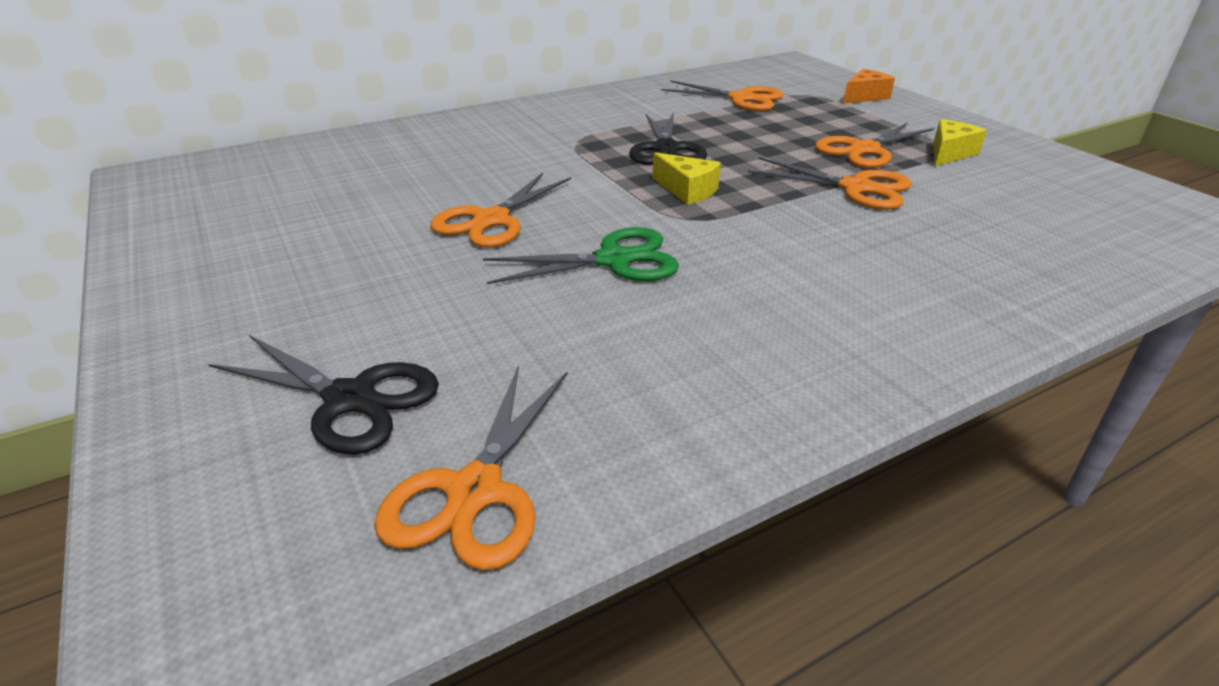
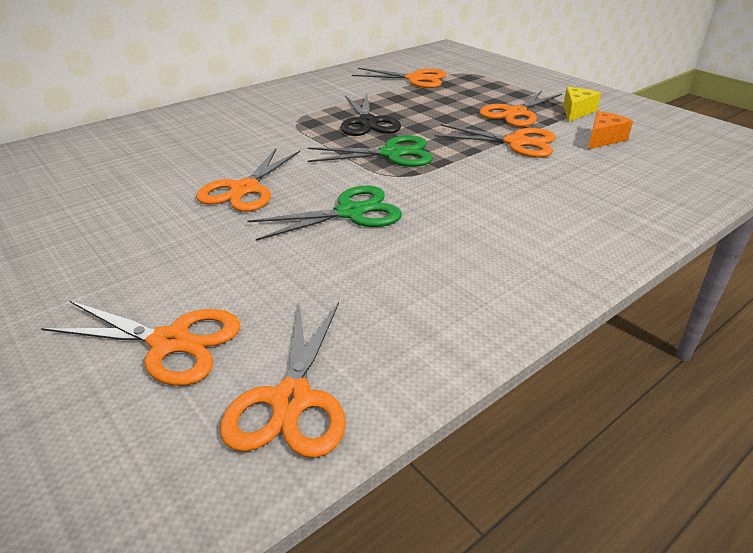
camera: 10 degrees left, 0 degrees up
black scissors [208,335,439,455] -> orange scissors [41,301,240,386]
yellow cheese [653,152,721,205] -> green scissors [308,135,433,167]
orange cheese [843,69,895,104] -> orange cheese moved to [588,111,633,150]

